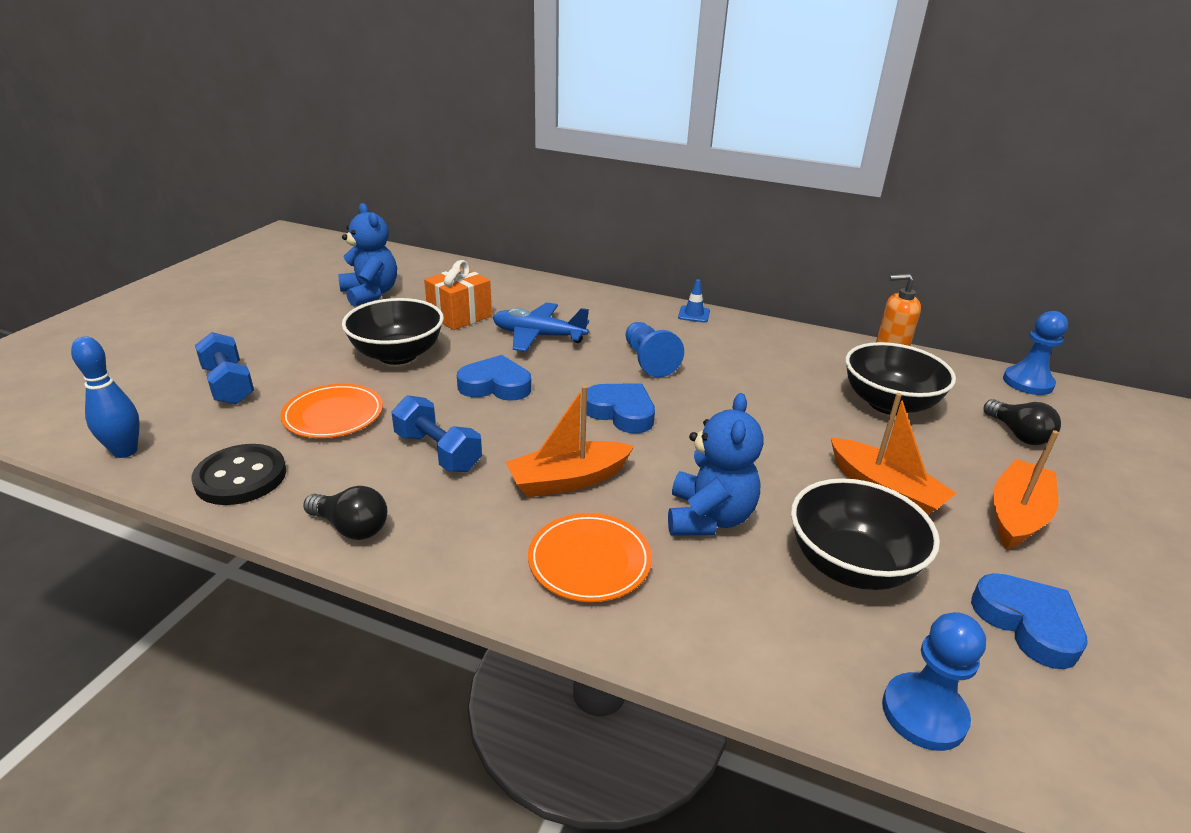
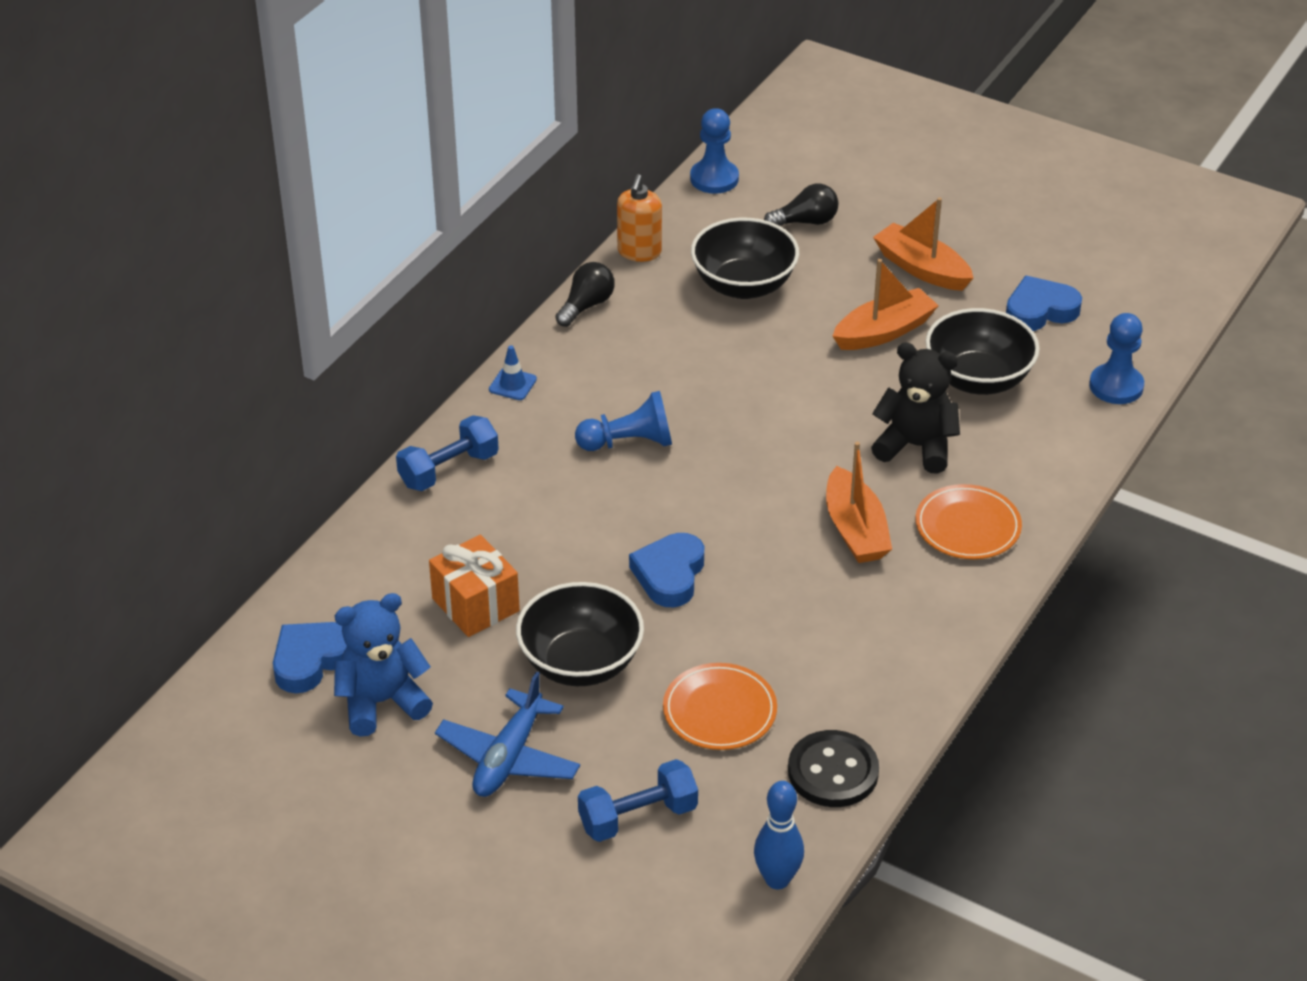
camera: 80 degrees left, 10 degrees up
black light bulb [303,486,387,540] -> black light bulb moved to [555,262,615,327]
blue dumbbell [391,395,482,472] -> blue dumbbell moved to [396,415,499,491]
blue plane [493,302,589,352] -> blue plane moved to [435,672,580,797]
blue heart [586,383,655,433] -> blue heart moved to [273,622,347,693]
blue teddy bear [668,393,763,536] -> black teddy bear [871,343,960,473]

